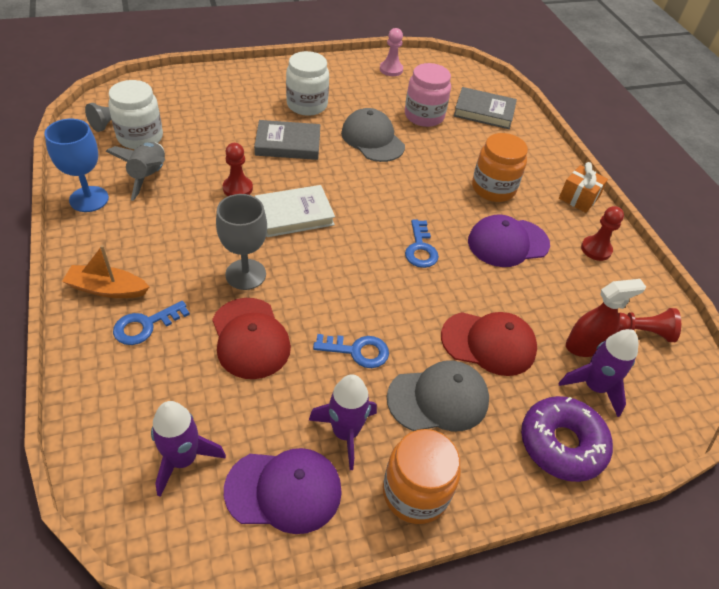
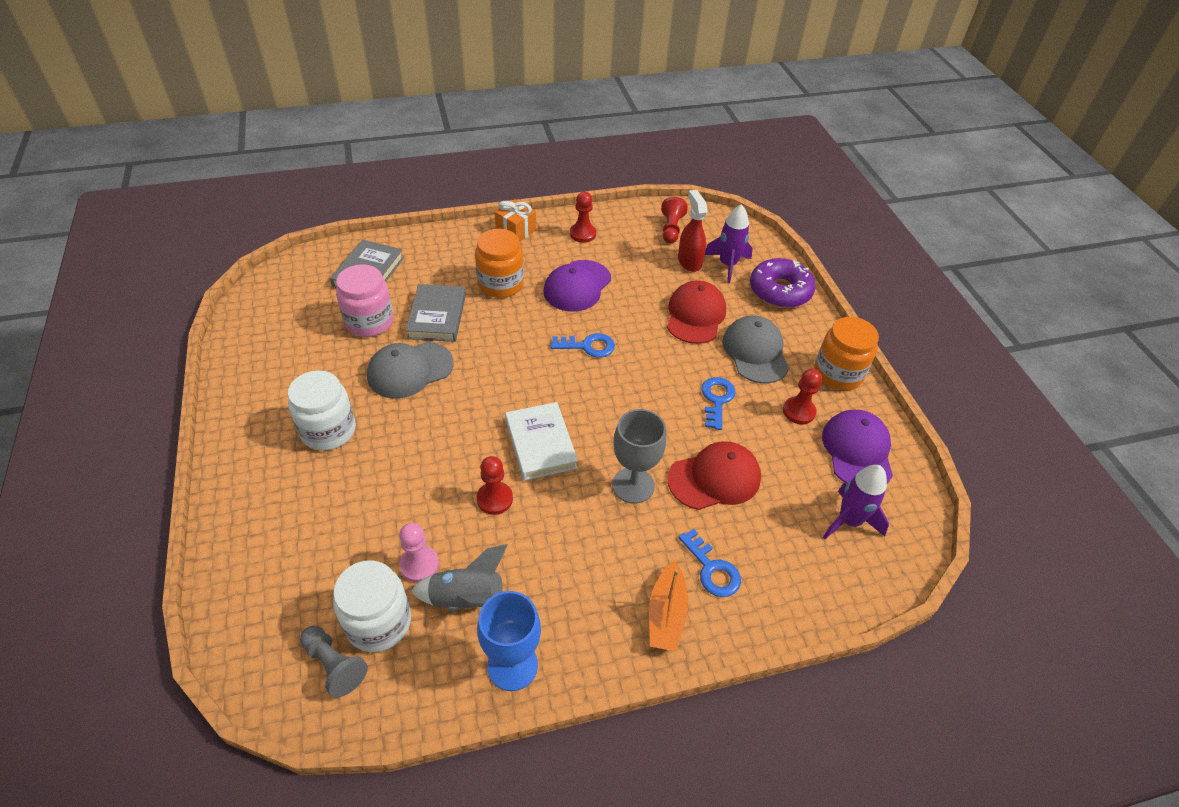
camera: 85 degrees left, 0 degrees up
grey book [254,120,320,160] -> grey book moved to [405,284,466,342]
purple rocket [309,374,377,470] -> red pawn [783,369,822,424]
pink pawn [380,28,403,76] -> pink pawn moved to [399,523,439,583]
purple cap [468,215,550,267] -> purple cap turned 45 degrees clockwise [543,260,611,312]

